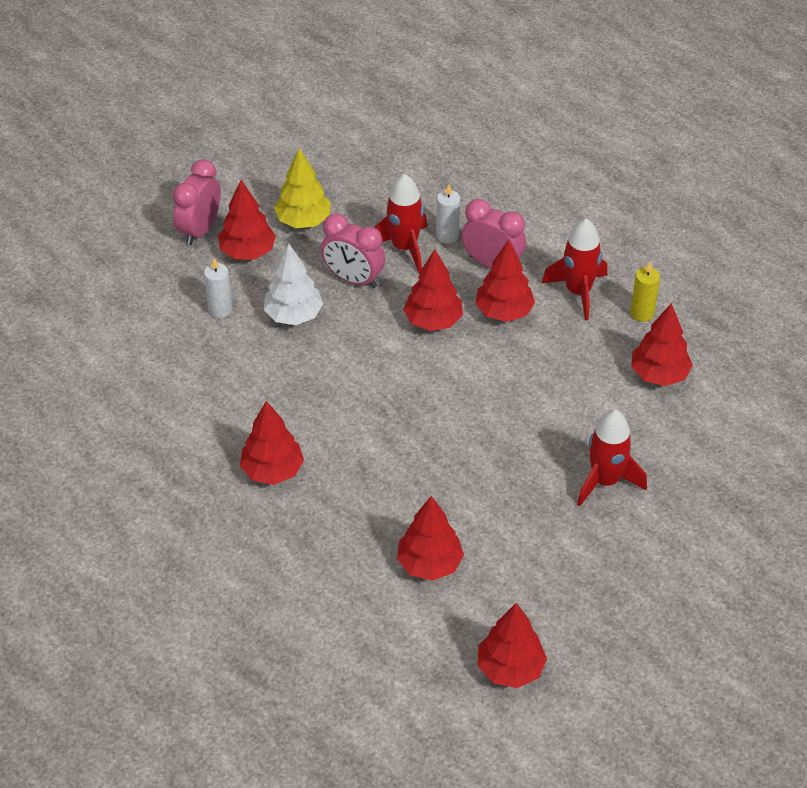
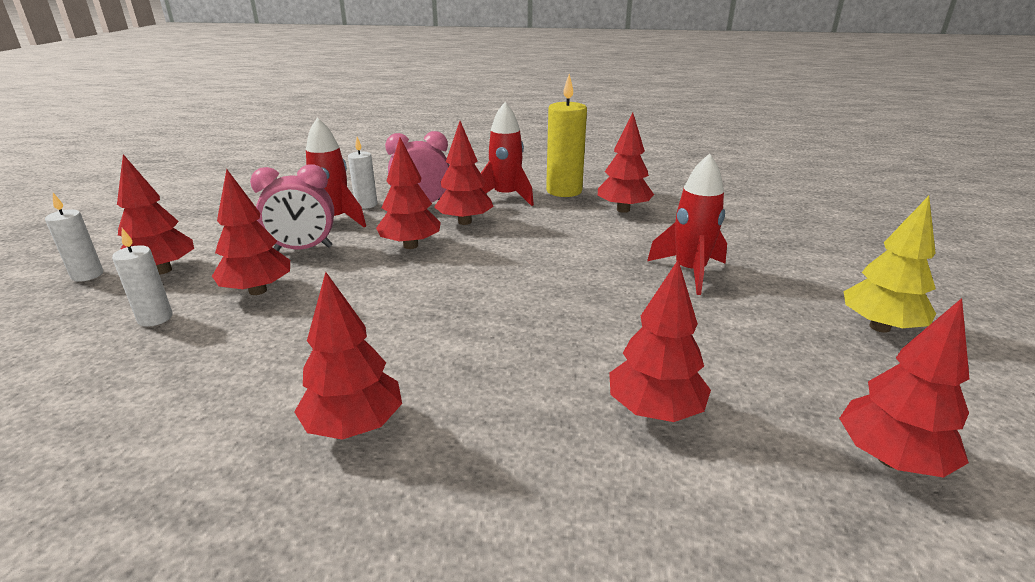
camera: 40 degrees left, 20 degrees down
pink clock [173,159,221,245] -> white candle [45,193,103,282]
white tree [264,244,323,325] -> red tree [212,169,290,295]
yellow tree [274,148,331,228] -> yellow tree moved to [844,196,936,333]
yellow candle [631,262,660,322] -> yellow candle [546,74,587,197], size x1.72

